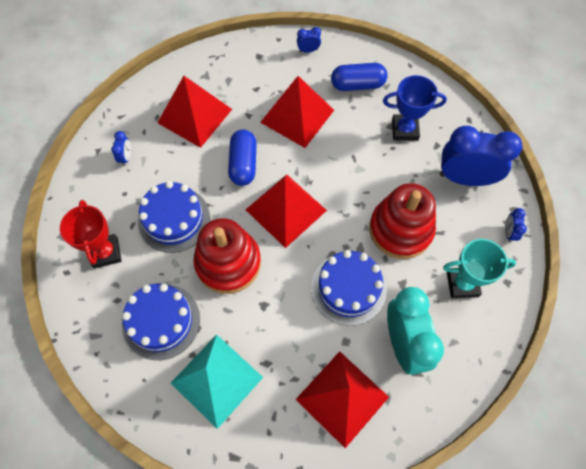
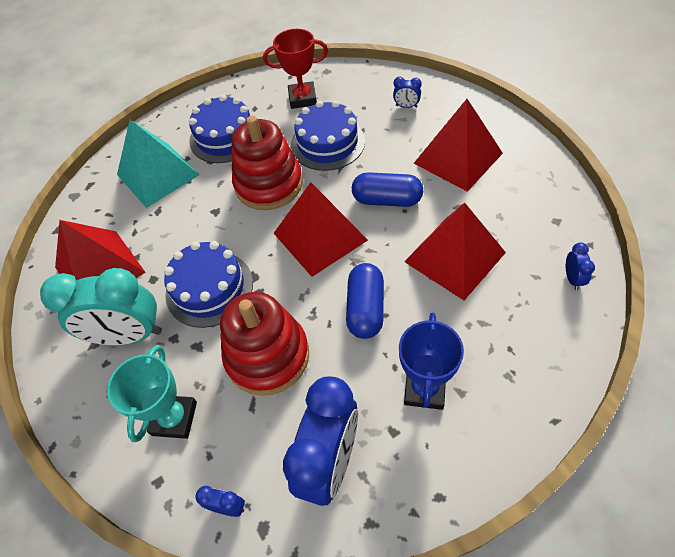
camera: 105 degrees right, 10 degrees down
blue capsule [331,63,387,91] -> blue capsule moved to [346,263,384,339]

